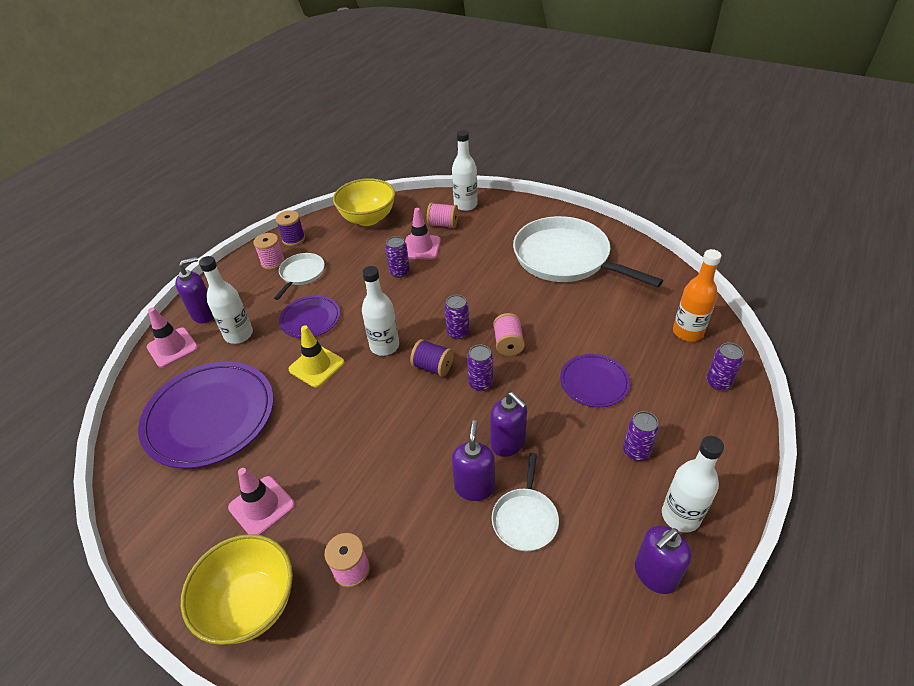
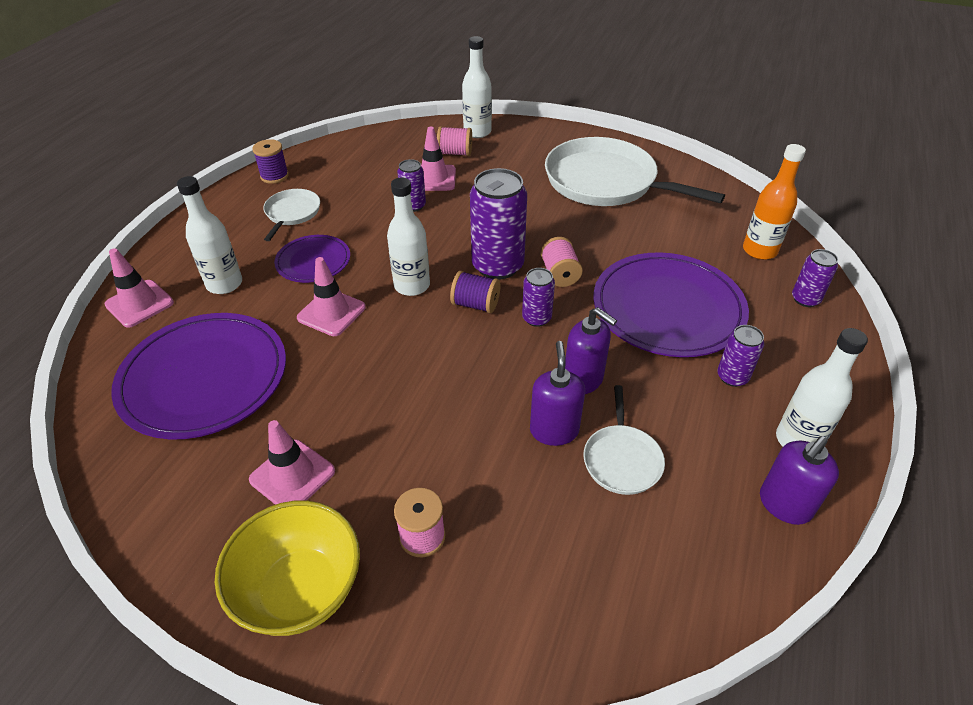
camera: 10 degrees left, 0 degrees up
purple soap dispenser [175,257,214,323] -> none
pink spool [253,233,285,270] -> none
yellow traffic cone [289,325,344,387] -> pink traffic cone [297,257,366,336]
yellow bowl [333,178,395,226] -> none
purple can [444,295,470,339] -> purple can [470,168,527,279], size x1.91
purple plate [560,354,630,407] -> purple plate [594,252,749,357], size x1.88

